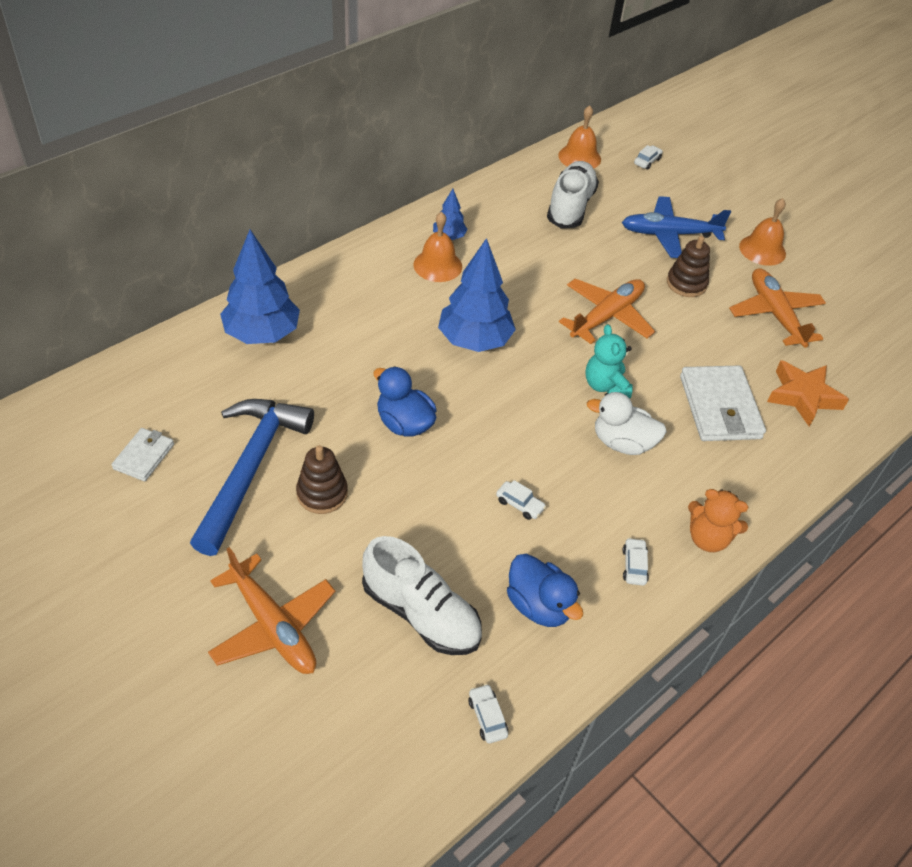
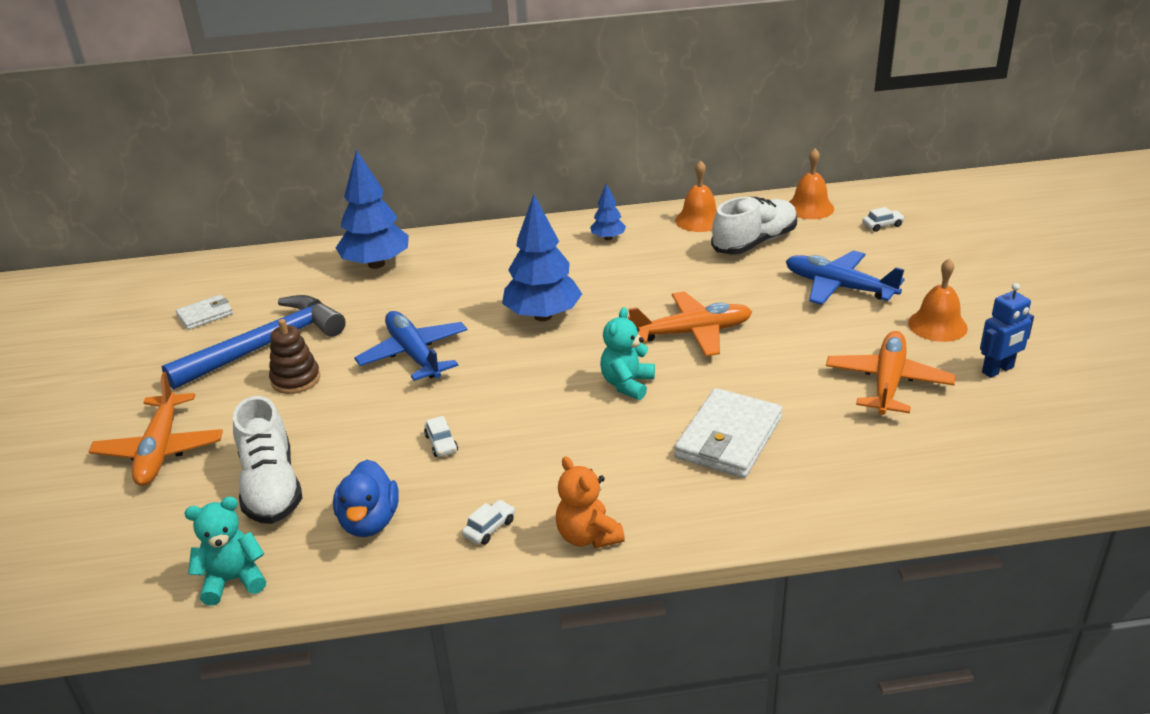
camera: 40 degrees right, 15 degrees down
blue duck [373,366,436,437] -> blue plane [354,311,468,381]
orange bell [413,212,462,282] -> orange bell moved to [675,160,717,232]
white car [468,684,508,743] -> turquoise teddy bear [184,497,266,606]
white duck [587,392,667,455] -> none
brown stacking toy [667,236,710,297] -> none
orange star [767,360,849,427] -> none
none -> blue robot [980,283,1034,378]

